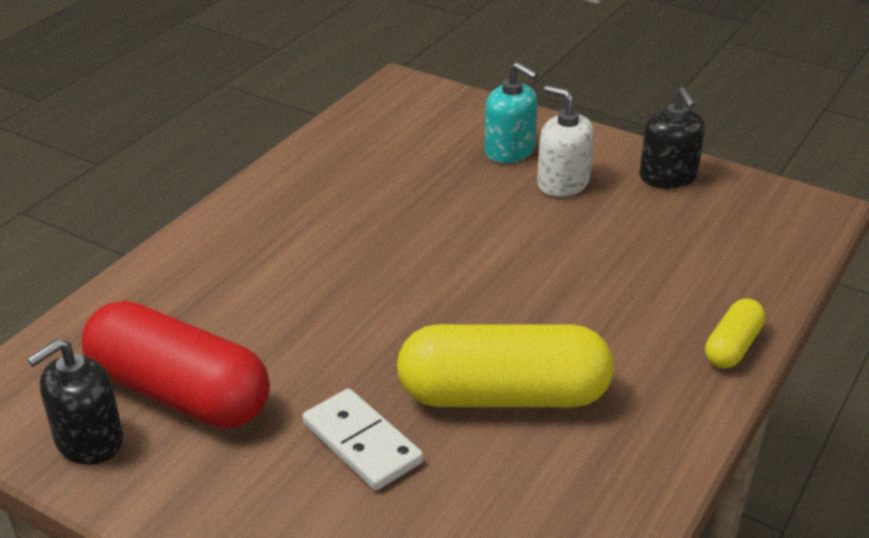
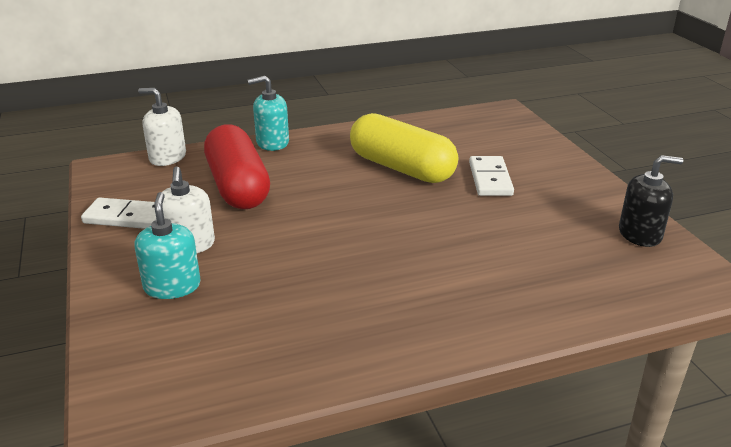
camera: 140 degrees left, 5 degrees down
red capsule [82,301,270,428] -> red capsule moved to [204,124,270,209]
black soap dispenser [640,87,705,189] -> white domino [81,197,157,229]
yellow capsule [705,298,765,368] -> turquoise soap dispenser [248,76,289,151]
none -> white soap dispenser [138,88,186,166]

